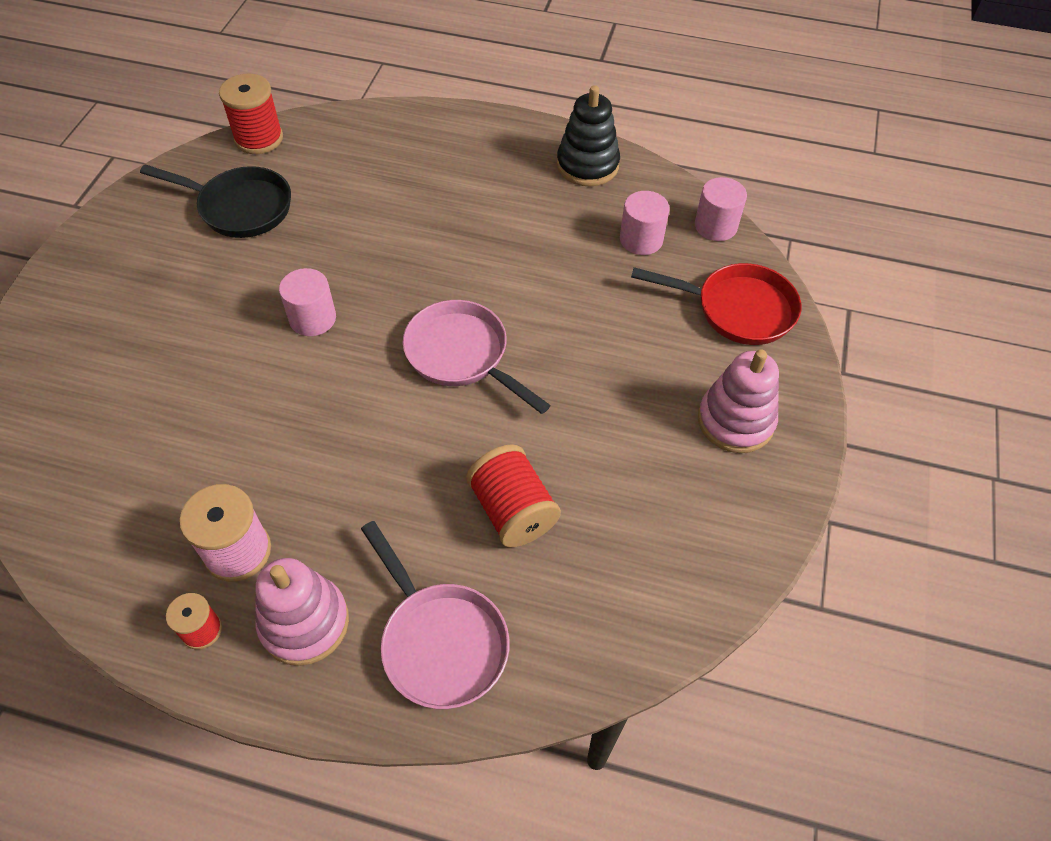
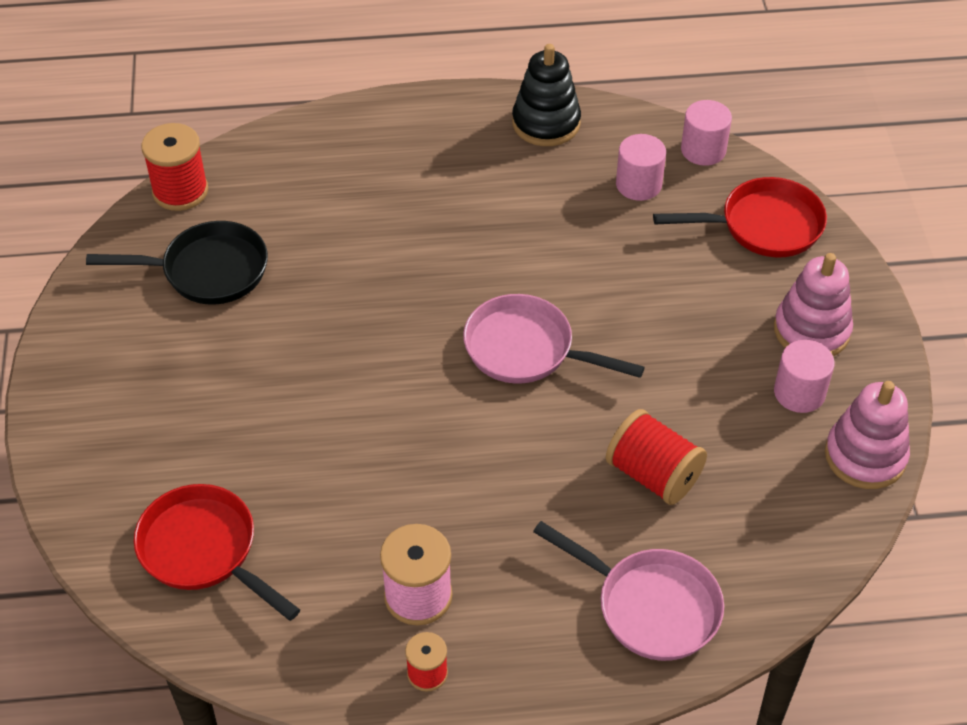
camera: 20 degrees left, 5 degrees down
pink stacking toy [256,558,349,666] -> pink stacking toy moved to [825,381,910,489]
pink cylinder [279,268,336,336] -> pink cylinder moved to [774,340,835,413]
none -> red pan [134,484,300,621]

